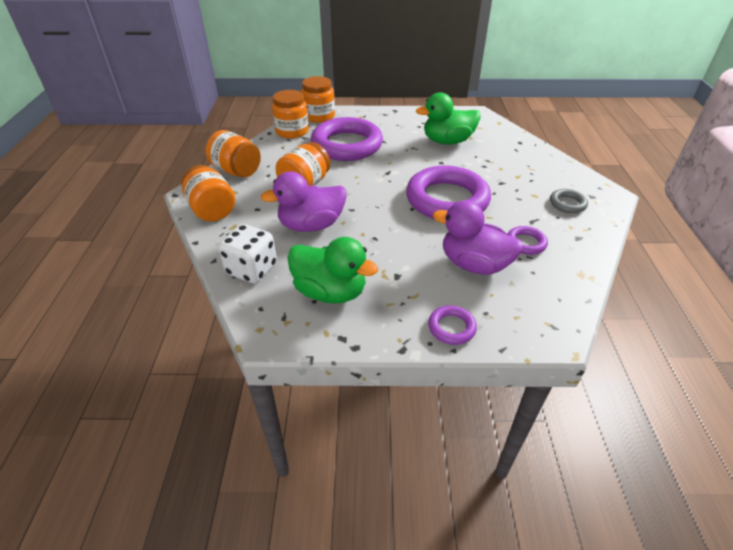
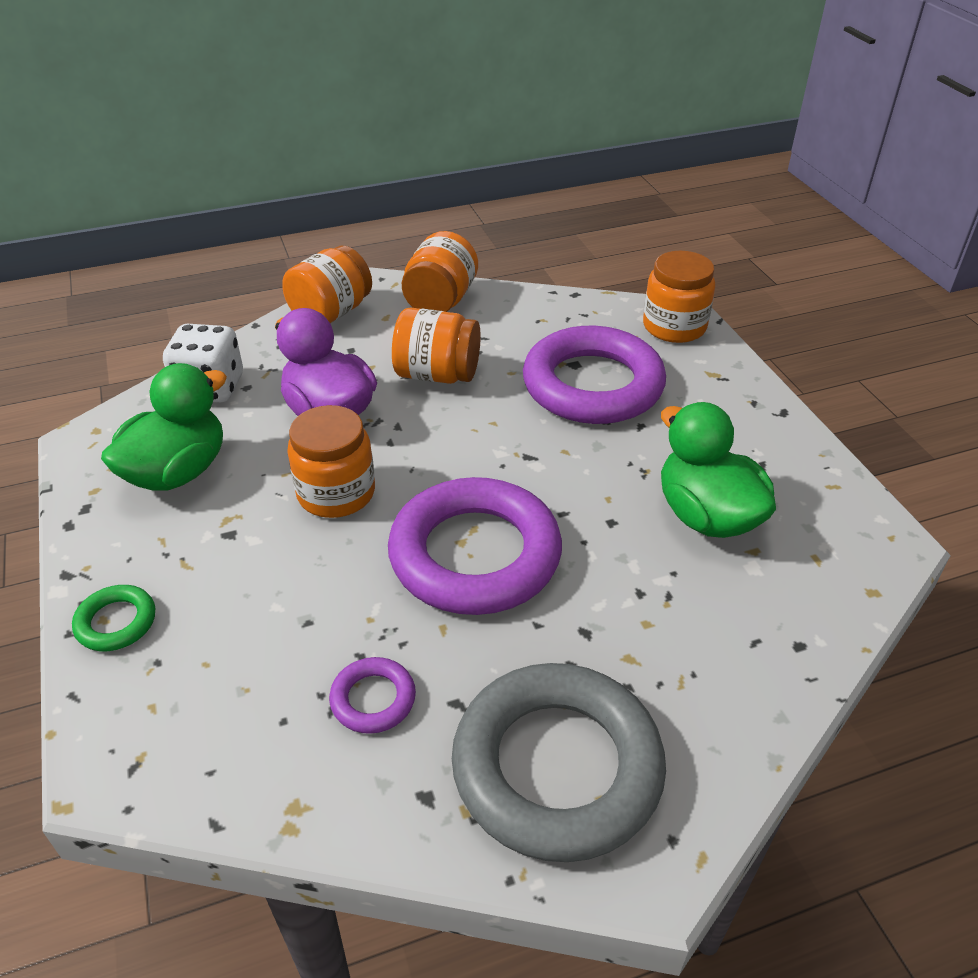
camera: 70 degrees right, 0 degrees up
orange jar [272,90,309,138] -> orange jar moved to [287,405,375,518]
green duck [287,237,378,304] -> green duck turned 150 degrees counterclockwise [101,363,227,491]
purple ring [428,305,477,345] -> green ring [72,585,155,651]
purple duck [433,200,524,275] -> none
grey ring [550,189,588,213] -> grey ring [452,663,666,862], size x2.31

